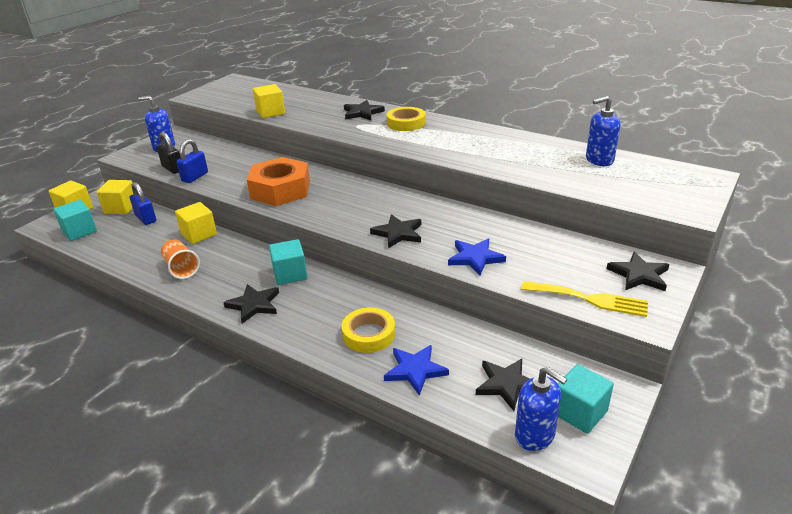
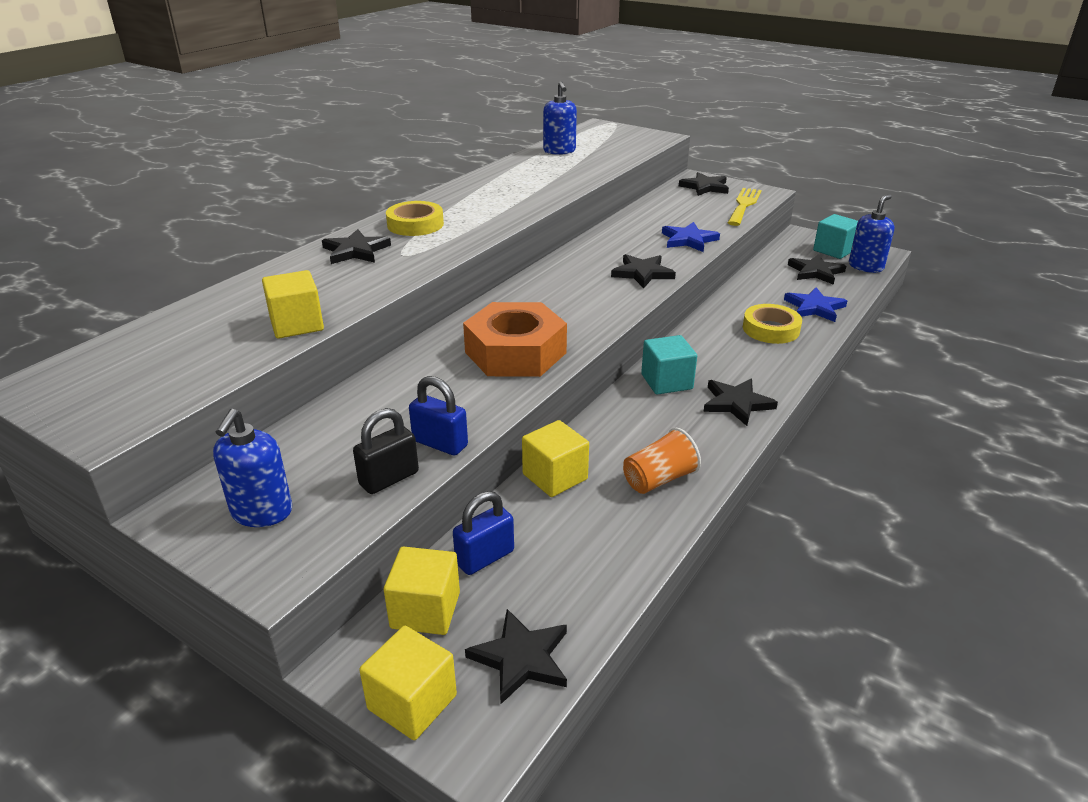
camera: 90 degrees left, 0 degrees up
turquoise cube [53,200,97,241] -> black star [465,609,567,704]

